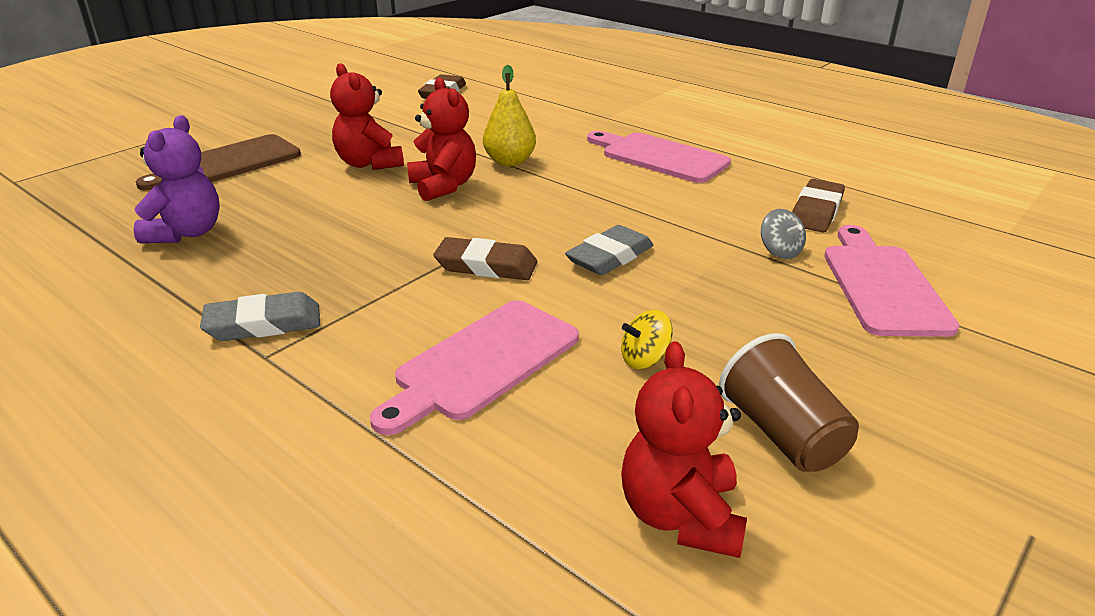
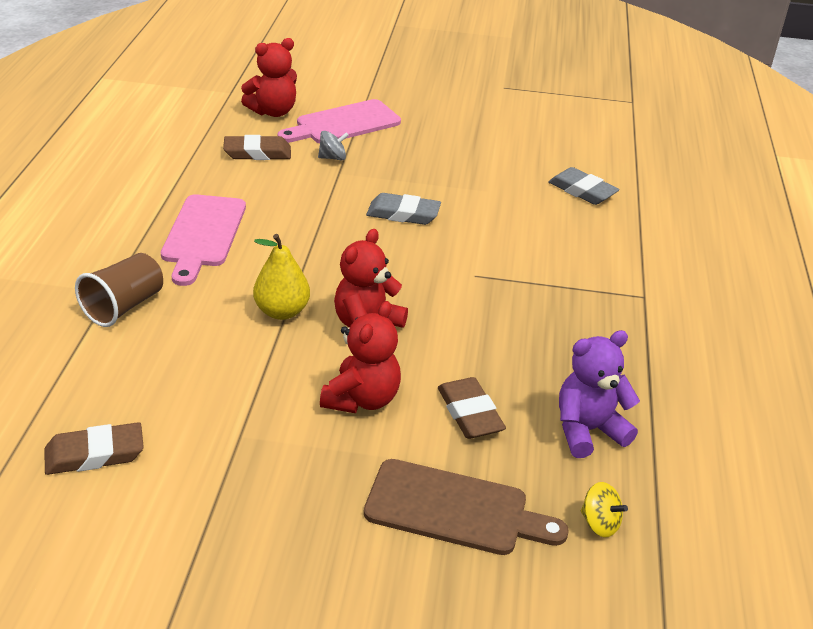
camera: 125 degrees left, 5 degrees up
grey eraser [200,292,320,341] -> grey eraser moved to [548,167,620,205]
pink cutting board [370,300,579,435] -> none
brown eraser [434,237,537,280] -> brown eraser moved to [438,377,506,439]
yellow spinning top [621,310,673,369] -> yellow spinning top moved to [581,482,628,537]
red teddy bear [621,341,747,558] -> red teddy bear moved to [241,38,297,117]
brown cup [719,333,859,472] -> brown cup moved to [75,253,163,327]
grey spinning top [761,209,806,259] -> grey spinning top turned 45 degrees clockwise [318,131,349,160]

